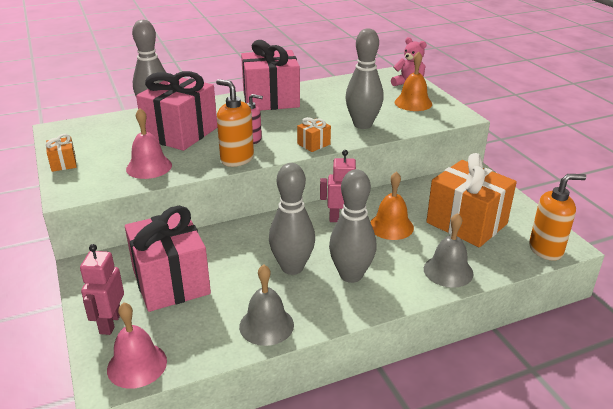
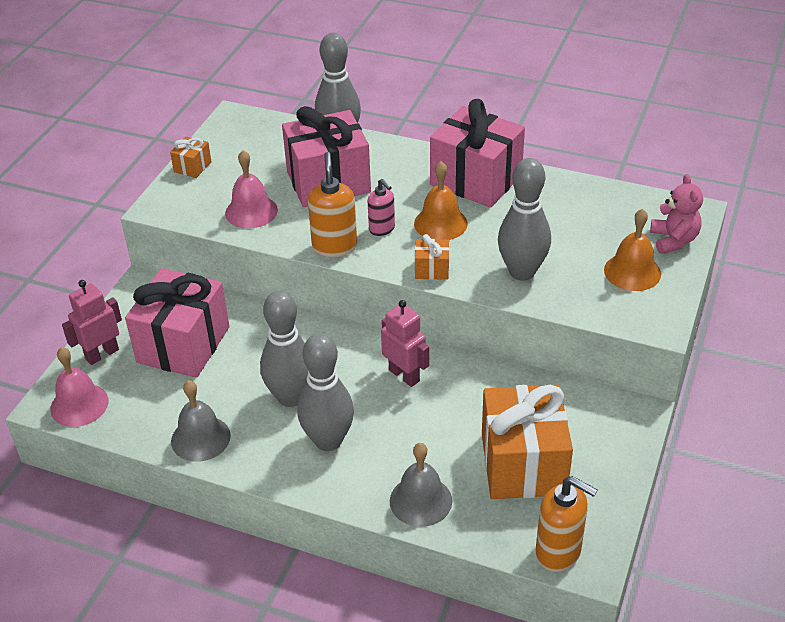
camera: 45 degrees right, 10 degrees up
orange bell [370,171,414,240] -> orange bell moved to [414,161,468,240]

